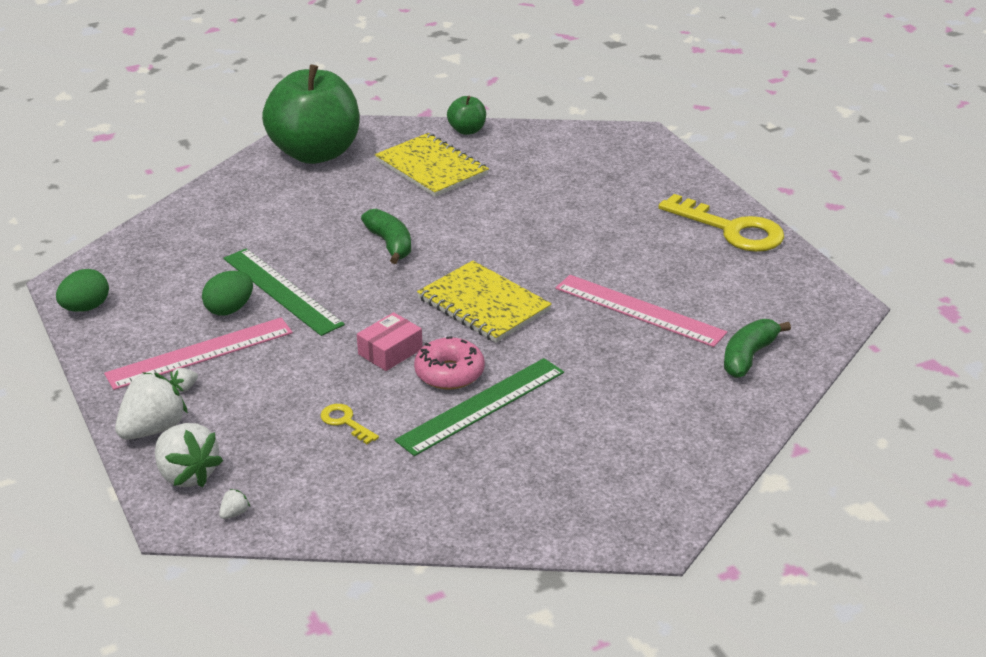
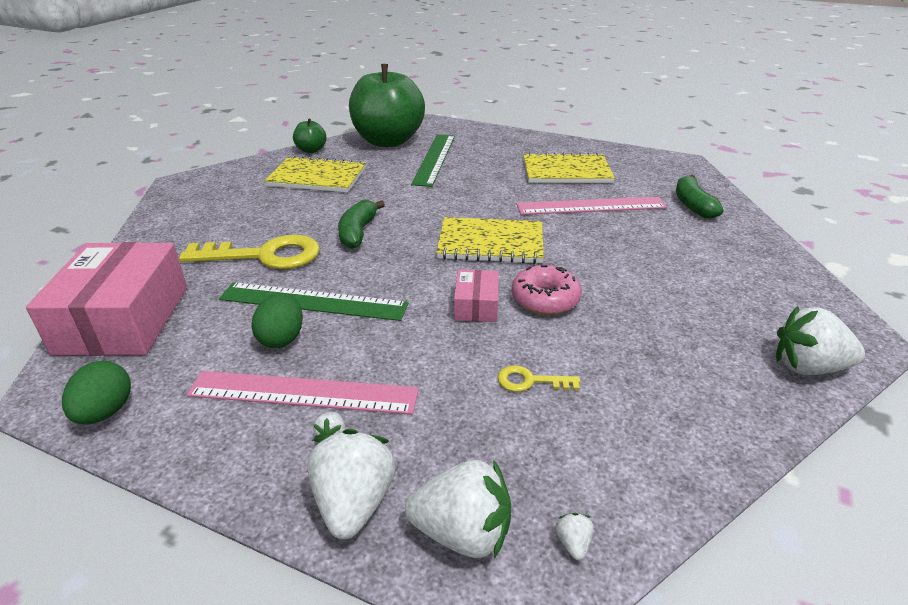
camera: 40 degrees left, 0 degrees up
pink ruler [104,318,293,390] -> pink ruler turned 75 degrees clockwise [187,371,419,415]
green apple [262,64,360,164] -> green apple moved to [349,64,425,147]
green banana [361,209,411,264] -> green banana turned 105 degrees counterclockwise [338,200,385,249]
green ruler [395,358,564,456] -> green ruler moved to [411,134,455,187]
yellow key [658,194,784,252] -> yellow key moved to [179,235,320,269]
none -> pink box [26,242,187,356]
none -> yellow notebook [523,152,615,183]
none -> white strawberry [776,306,865,375]

